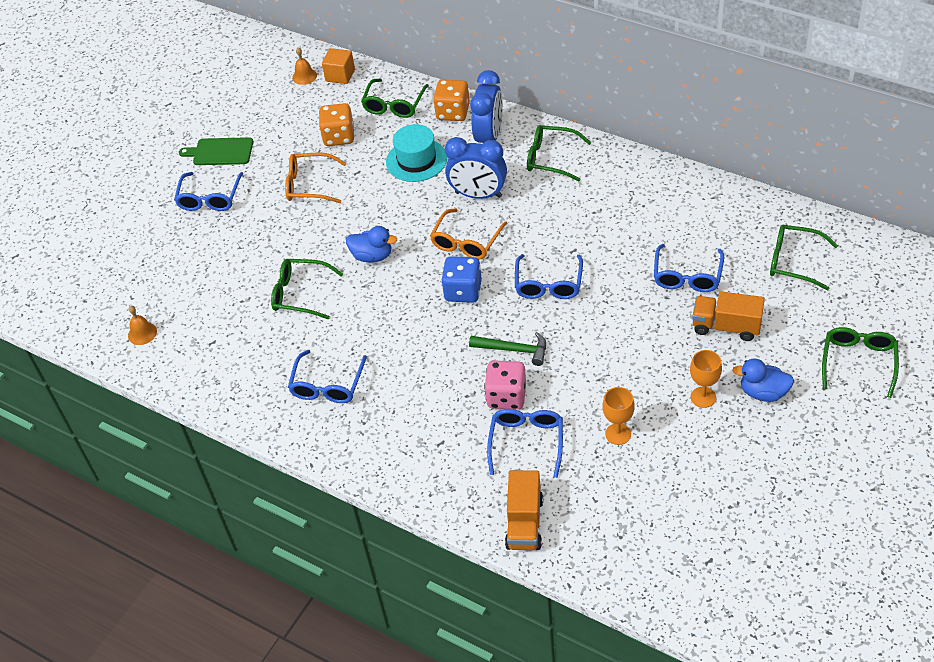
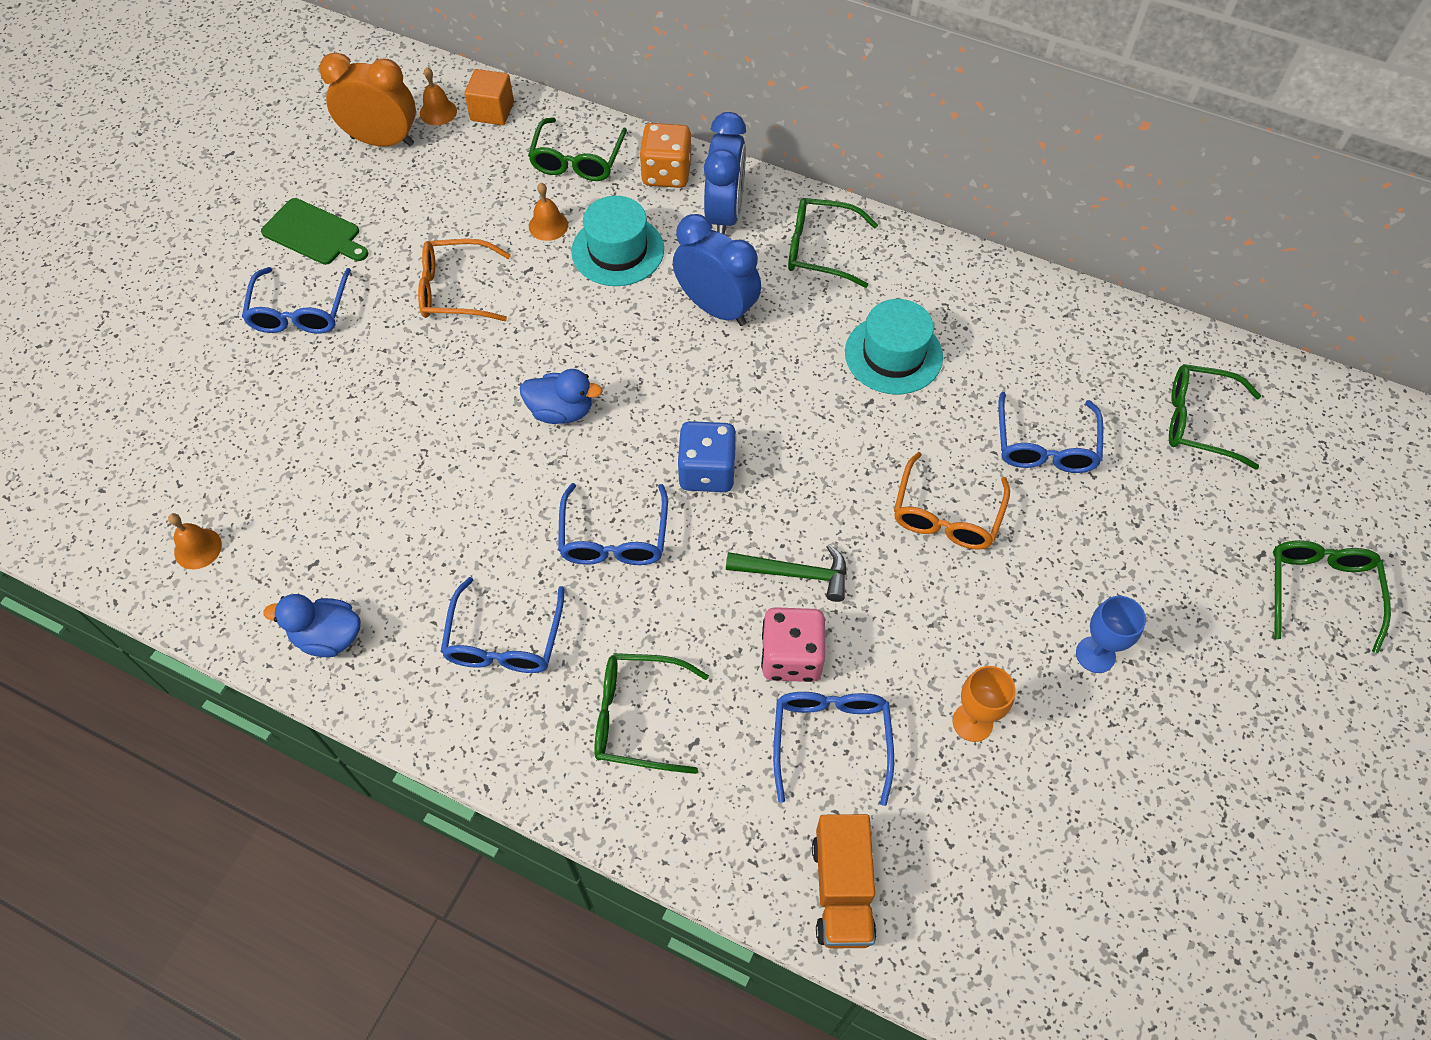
camera: 10 degrees left, 10 degrees up
green cutting board [179,137,253,165] -> green cutting board turned 150 degrees counterclockwise [261,198,368,265]
green glasses [271,259,343,319] -> green glasses moved to [594,653,709,774]
orange dice [319,103,354,146] -> none
orange glasses [430,208,507,259] -> orange glasses moved to [894,452,1010,550]
blue clock [445,137,507,199] -> blue clock turned 150 degrees counterclockwise [673,214,761,326]
blue glasses [515,254,583,299] -> blue glasses moved to [558,483,668,565]
orange goblet [690,350,722,408] -> blue goblet [1076,596,1146,673]
orange truck [692,291,765,341] -> none
blue duck [732,359,794,402] -> blue duck moved to [263,594,360,657]
none -> orange clock [319,52,416,146]
none -> orange bell [529,183,568,241]
none -> turquoise hat [845,299,943,394]

